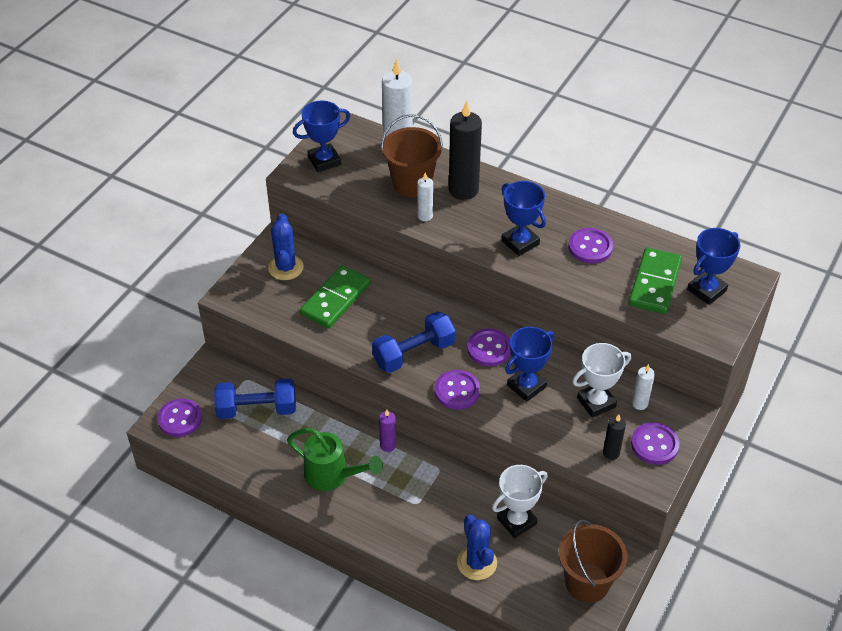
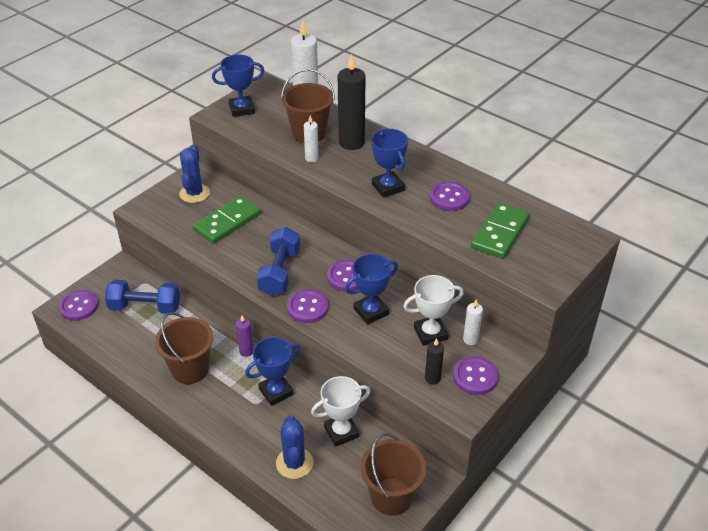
camera: 10 degrees right, 5 degrees down
green watering can [287,428,383,491] -> brown bucket [155,312,213,384]
blue dumbbell [372,311,456,373] -> blue dumbbell turned 60 degrees counterclockwise [256,227,300,296]
blue trophy [687,228,741,305] -> blue trophy moved to [245,337,300,406]

